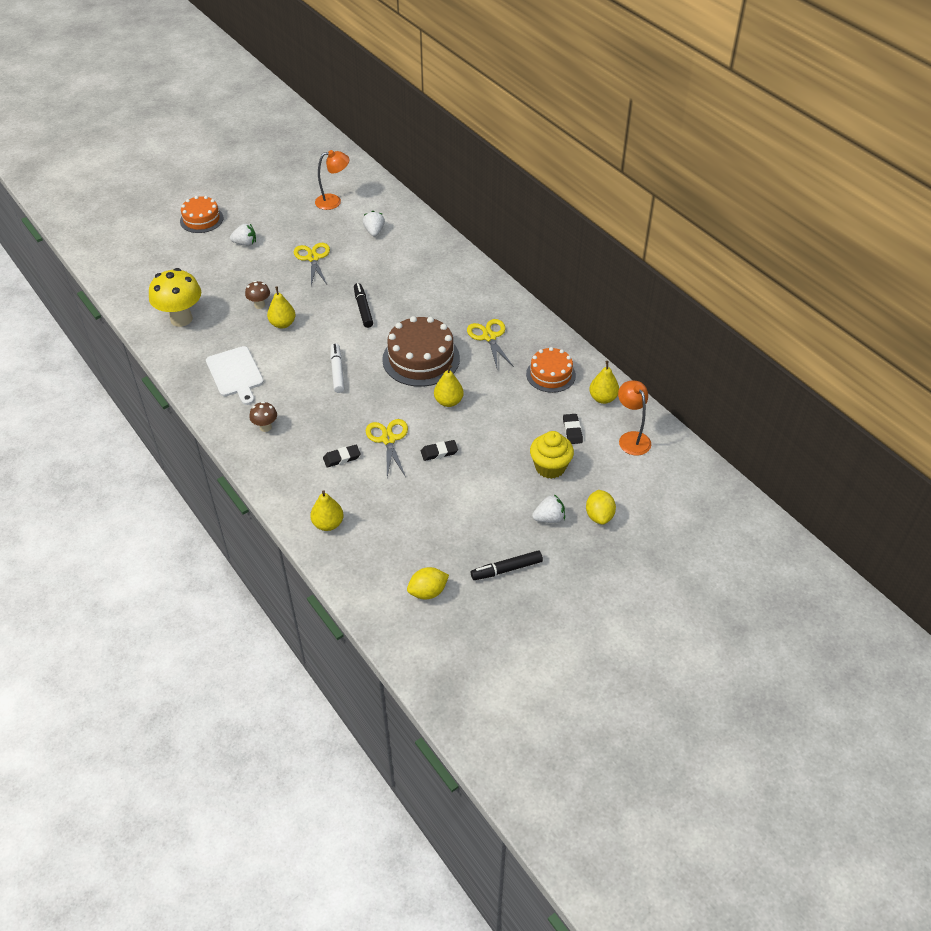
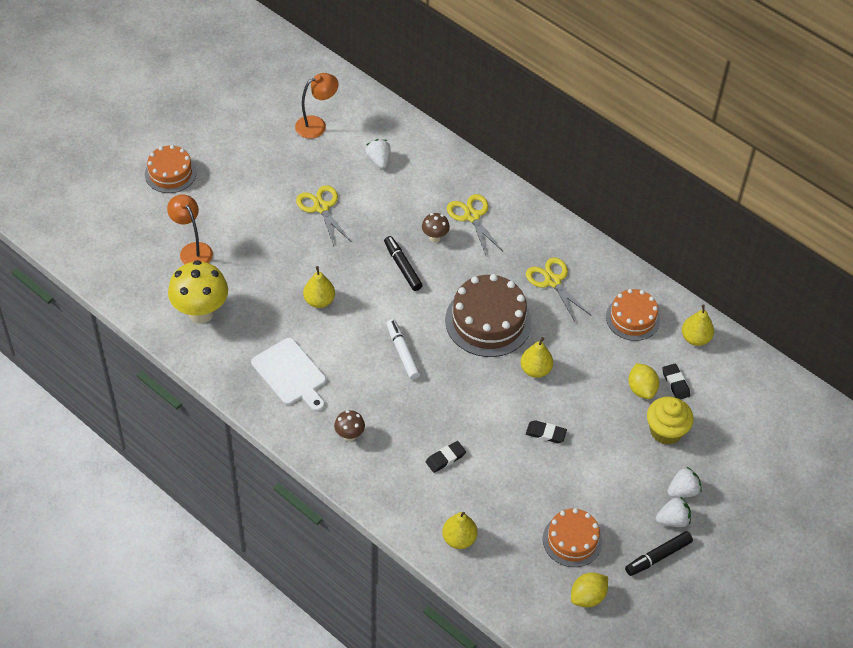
camera: 15 degrees left, 5 degrees up
white strawberry [230,224,256,246] -> white strawberry moved to [656,496,691,527]
brown mushroom [245,281,270,309] -> brown mushroom moved to [422,213,450,242]
yellow scissors [366,419,408,477] -> yellow scissors moved to [447,194,503,255]
black eraser [421,440,458,461] -> black eraser turned 45 degrees clockwise [526,420,567,443]
yellow lemon [586,490,616,525] -> yellow lemon moved to [629,363,659,399]
orange lamp [618,381,651,455] -> orange lamp moved to [167,194,213,264]
none -> orange cake [543,508,602,567]

